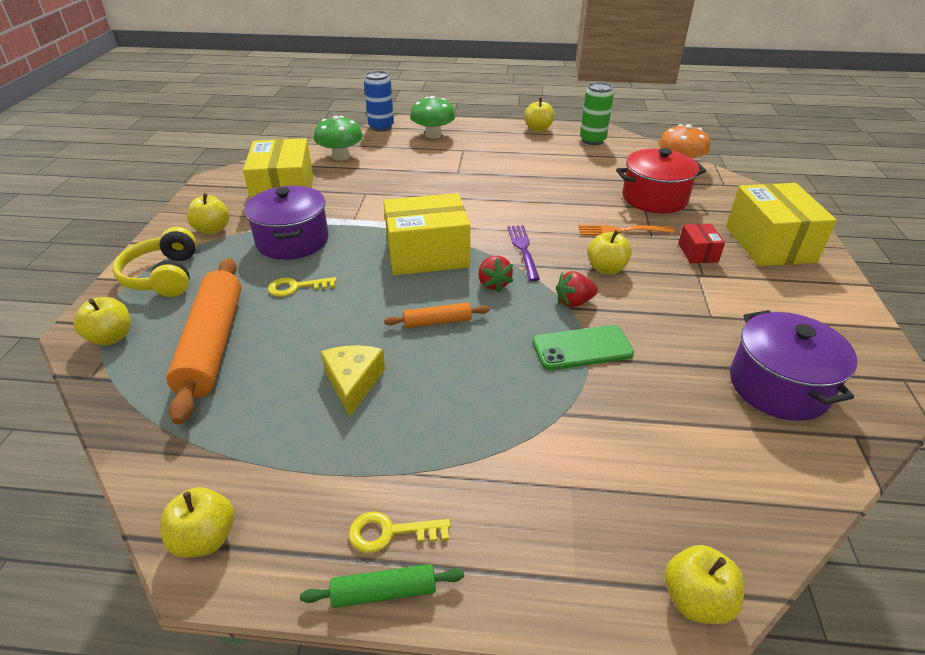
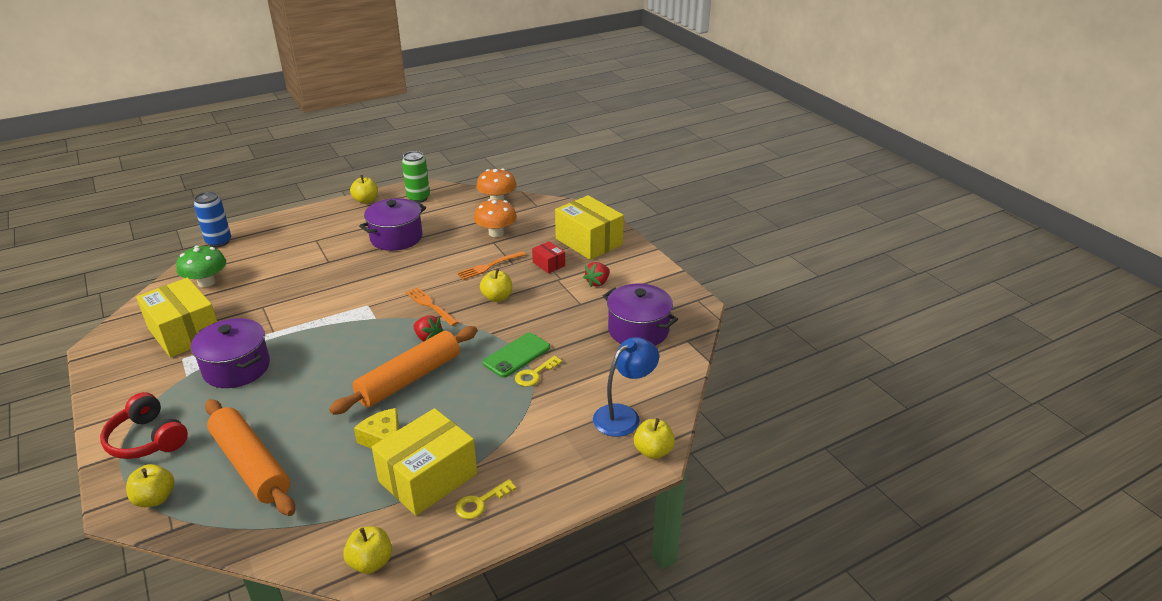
camera: 35 degrees left, 5 degrees down
yellow headphones [113,227,196,297] -> red headphones [100,392,188,459]
yellow apple [187,193,229,234] -> none
yellow key [268,277,337,297] -> yellow key moved to [515,355,562,387]
green rolling pin [300,564,464,608] -> none
yellow box [384,193,470,276] -> yellow box moved to [372,408,477,516]
orange rolling pin [384,303,490,328] -> orange rolling pin [329,326,477,415], size x2.15
green mushroom [410,96,455,139] -> none
purple fork [507,225,540,281] -> orange fork [406,287,458,326]
red strawberry [555,271,598,308] -> red strawberry moved to [583,262,610,287]
red pot [616,148,706,214] -> orange mushroom [474,199,517,237]
none -> purple pot [359,198,426,251]
none -> blue lamp [593,337,659,437]

